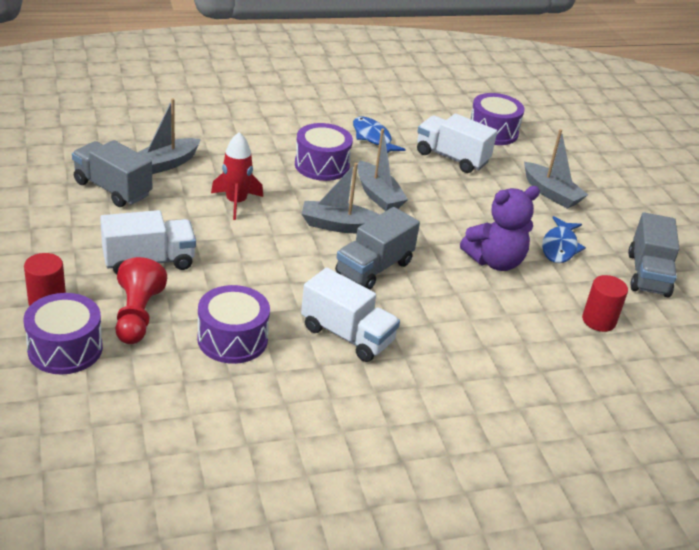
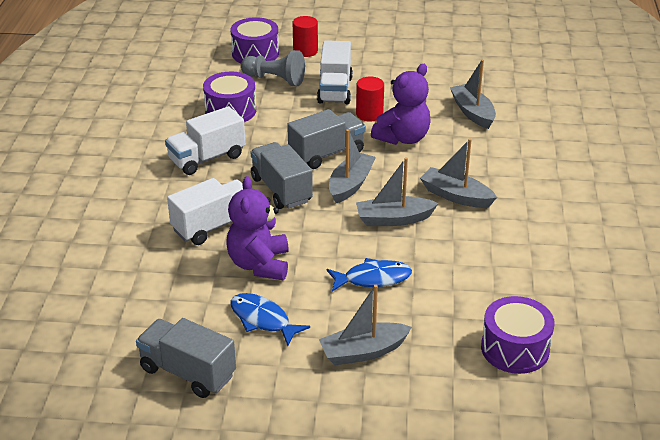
camera: 115 degrees right, 0 degrees up
grey truck [72,140,152,207] -> grey truck moved to [287,109,366,169]
red pawn [115,257,167,344] -> grey pawn [241,50,305,86]
red rocket [211,132,263,220] -> purple teddy bear [371,64,431,145]
purple drum [295,123,353,181] -> grey boat [420,138,497,208]
blue fish [353,117,406,153] -> blue fish moved to [327,258,412,292]
white truck [417,114,497,173] -> white truck moved to [167,178,243,245]
red cylinder [582,275,628,332] -> red cylinder moved to [356,76,384,122]

